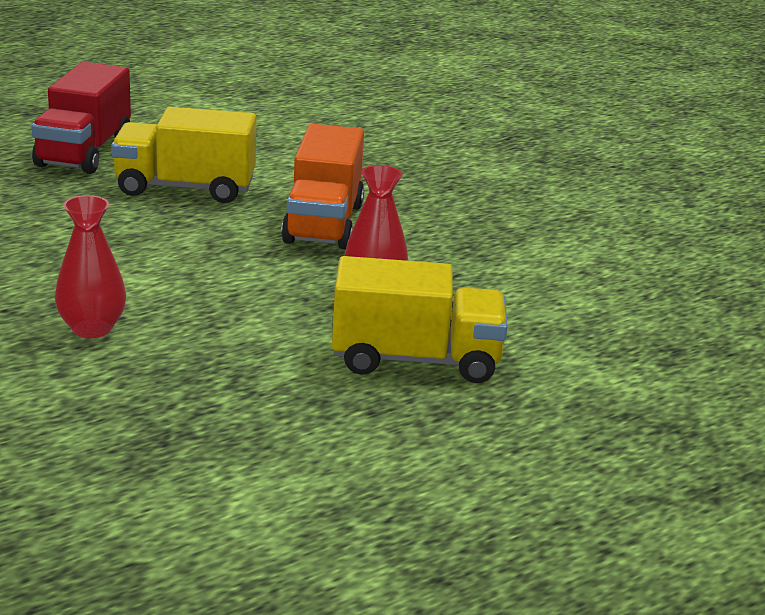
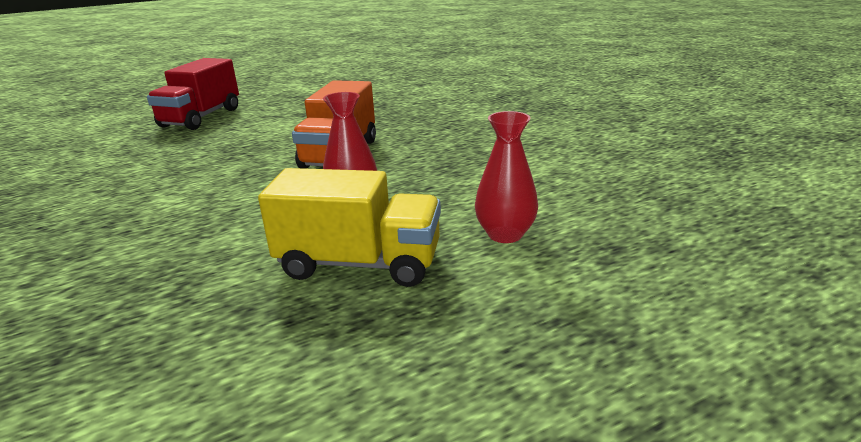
camera: 10 degrees right, 0 degrees up
red vase [55,195,126,338] -> red vase moved to [475,111,538,243]
yellow truck [111,107,256,203] -> none

